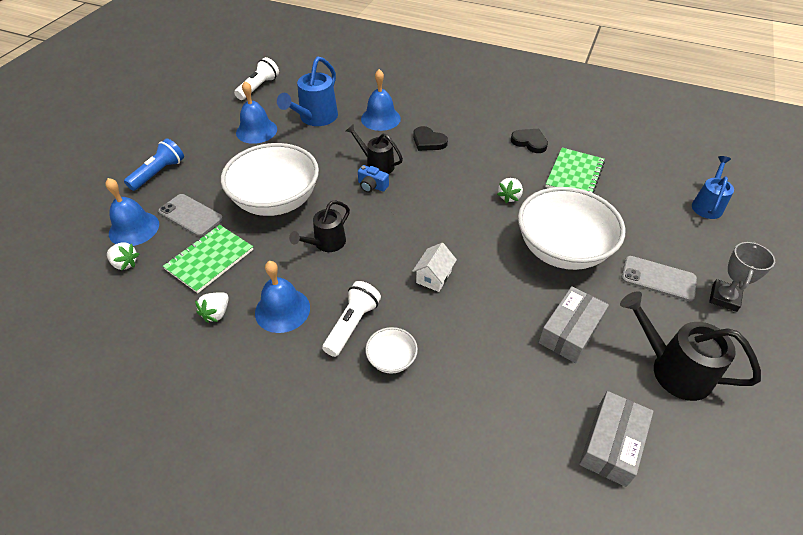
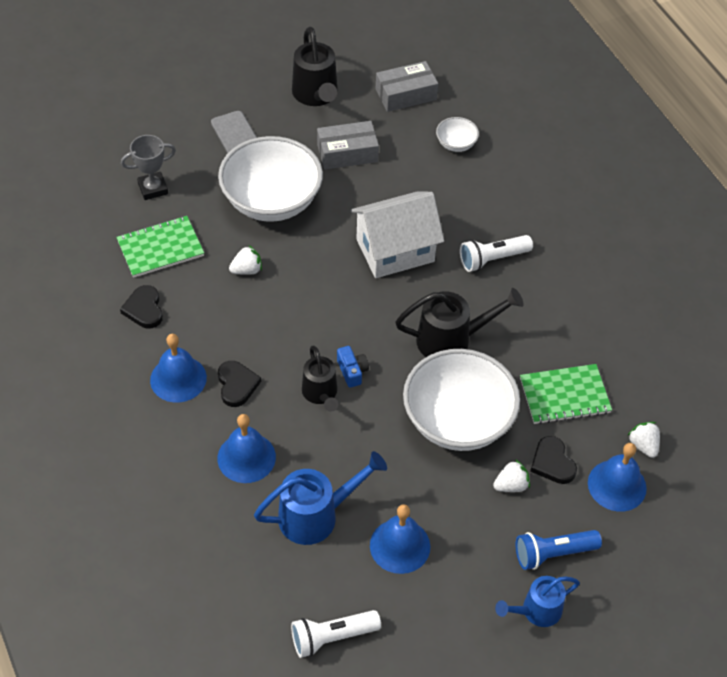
camera: 140 degrees left, 5 degrees up
grey phone [158,194,223,237] -> black heart [530,436,577,484]
white strawberry [195,292,229,323] -> white strawberry moved to [493,459,530,492]
blue bell [255,261,310,333] -> blue bell moved to [150,334,207,403]
black watering can [289,201,350,252] -> black watering can [395,288,524,357], size x1.51
white bowl [365,327,418,374] -> white bowl moved to [436,117,479,152]
white house [412,243,457,292] -> white house [351,191,444,278], size x2.12
blue watering can [692,156,734,219] -> blue watering can moved to [495,576,580,627]
grey trophy [709,242,775,312] -> grey trophy moved to [121,135,176,200]

